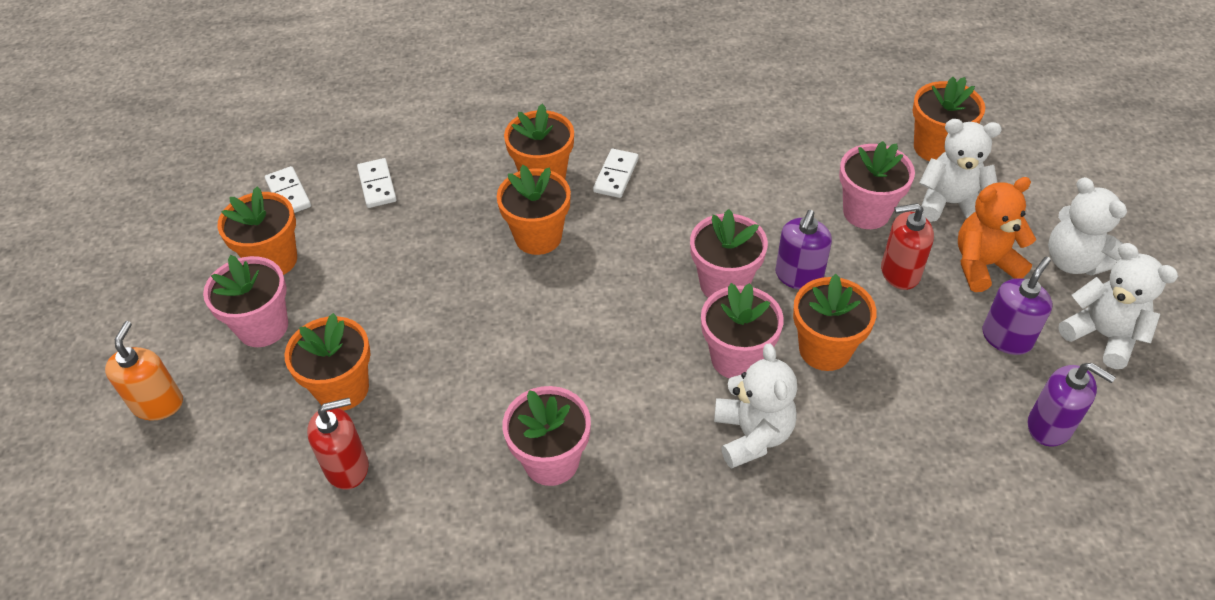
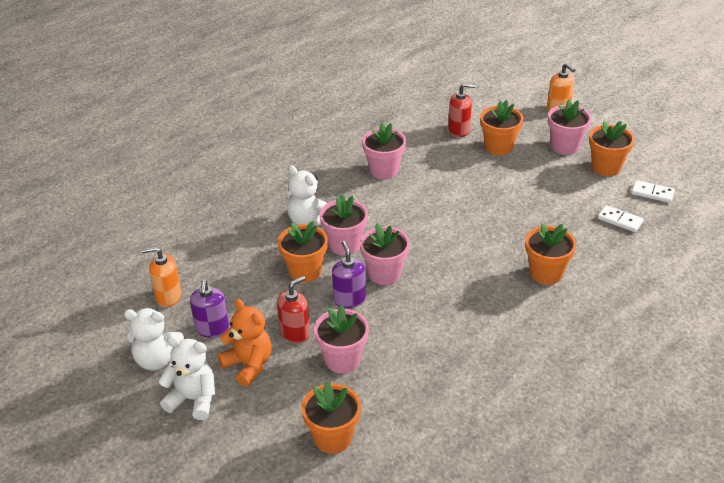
camera: 140 degrees right, 10 degrees down
red soap dispenser [307,398,368,489] -> red soap dispenser turned 120 degrees counterclockwise [448,83,475,137]
orange flower pot [497,165,571,255] -> none
white domino [593,149,639,198] -> none
white teddy bear [919,119,1002,222] -> none
orange teddy bear [958,177,1036,292] -> orange teddy bear turned 75 degrees counterclockwise [218,299,272,387]
purple soap dispenser [1028,363,1116,447] -> orange soap dispenser [142,246,182,307]

